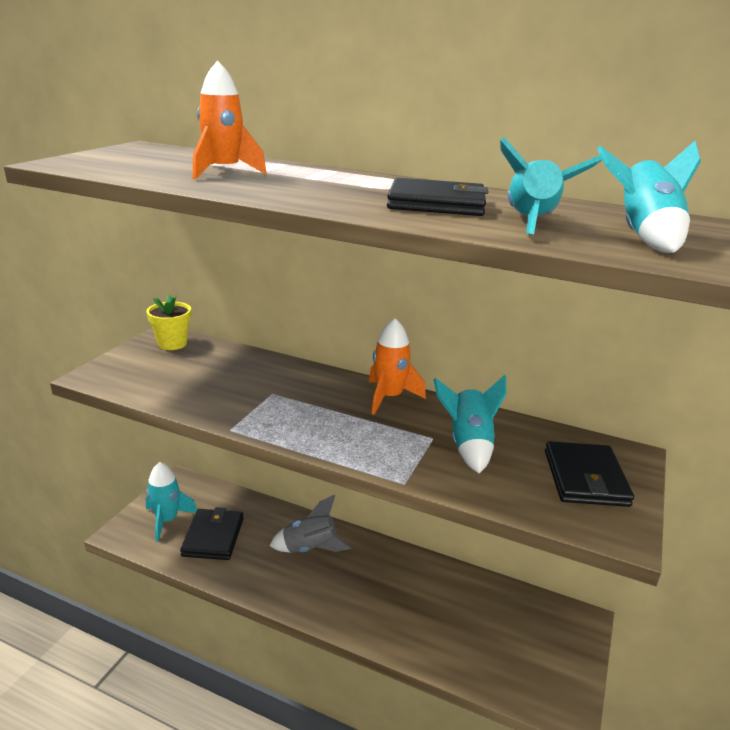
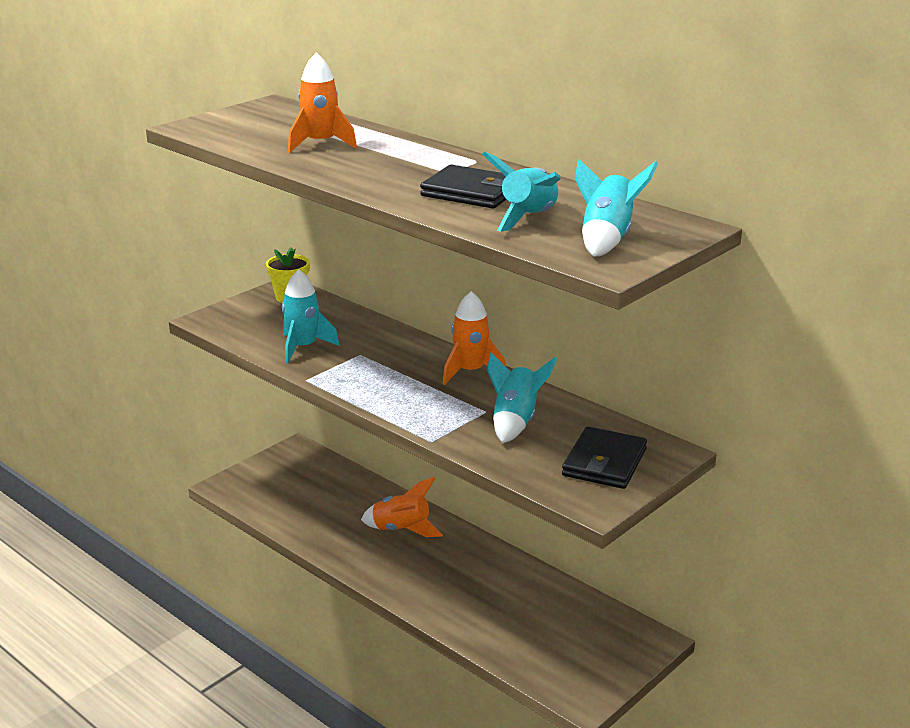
camera: 20 degrees right, 0 degrees up
turquoise rocket [146,462,197,542] -> turquoise rocket moved to [282,269,339,364]
black wallet [180,507,244,560] -> none
grey rocket [269,494,351,553] -> orange rocket [361,477,443,537]

